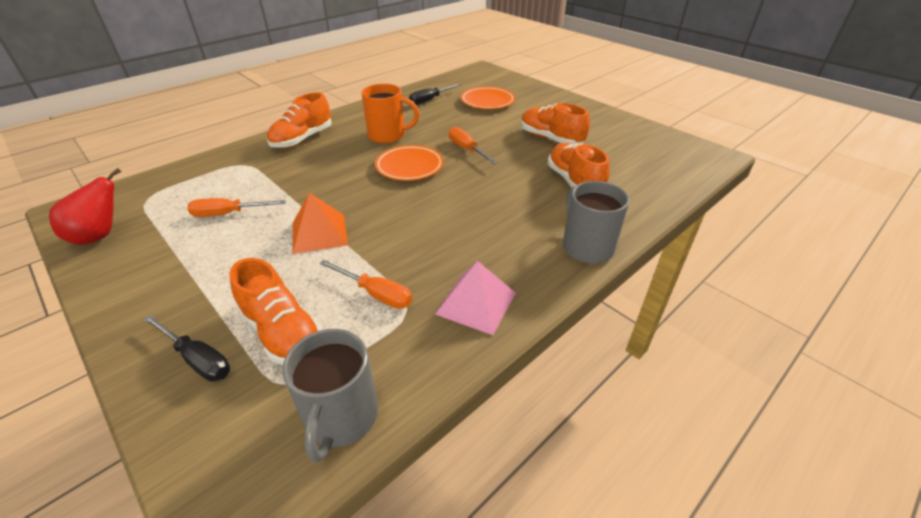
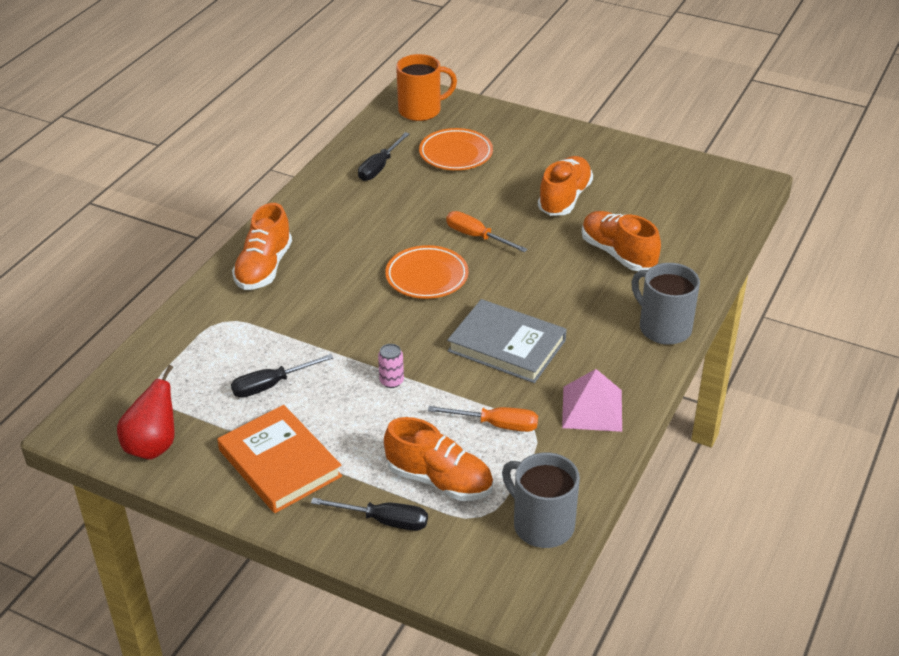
camera: 20 degrees left, 0 degrees up
orange screwdriver [187,198,286,217] -> black screwdriver [231,354,334,398]
grey mug [283,329,378,463] -> grey mug turned 150 degrees clockwise [502,452,580,548]
orange pyramid [292,193,348,254] -> pink can [378,344,404,388]
orange mug [361,84,419,144] -> orange mug moved to [396,54,457,121]
orange shoe [521,103,590,144] -> orange shoe turned 90 degrees clockwise [538,156,593,216]
none -> orange book [217,405,342,513]
none -> grey book [447,299,567,383]

